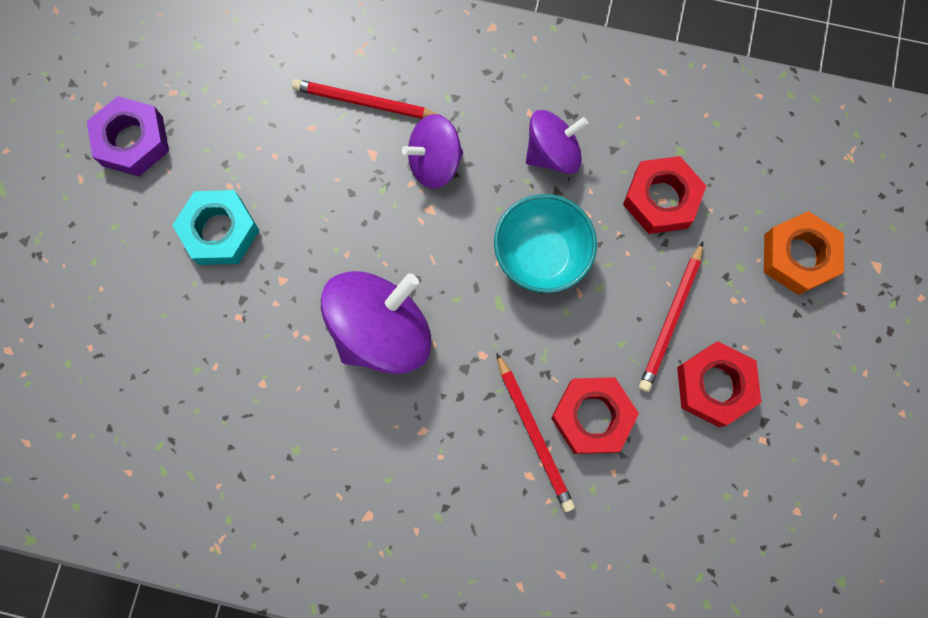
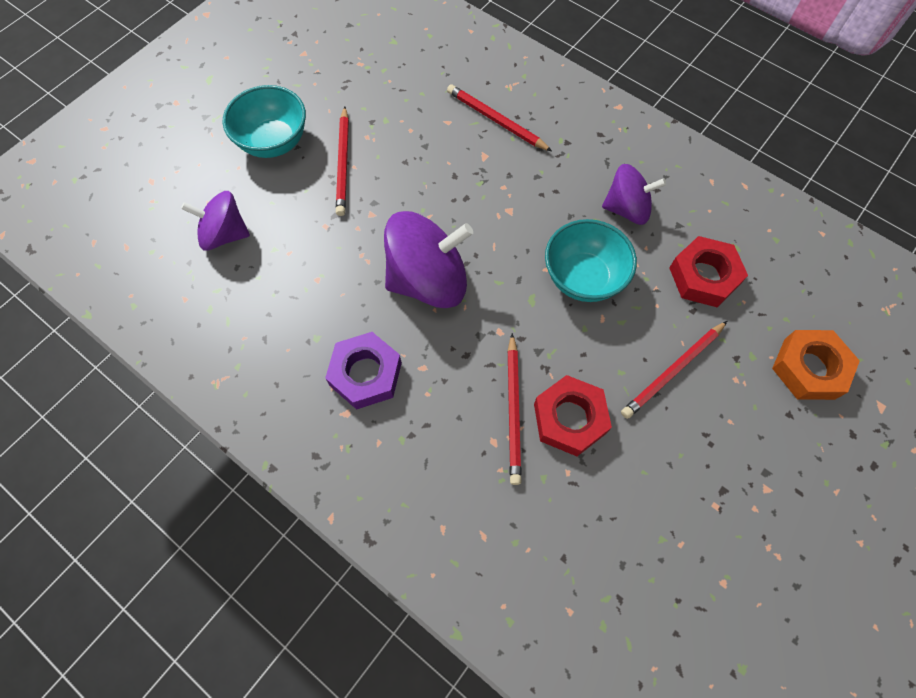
camera: 25 degrees right, 10 degrees down
purple nut [87,96,169,176] -> purple nut moved to [325,332,402,410]
turquoise nut [172,190,259,265] -> red pencil [336,106,349,216]
purple spinning top [402,114,463,189] -> purple spinning top moved to [181,191,250,251]
red nut [677,341,761,427] -> none
none -> turquoise bowl [223,85,306,158]

